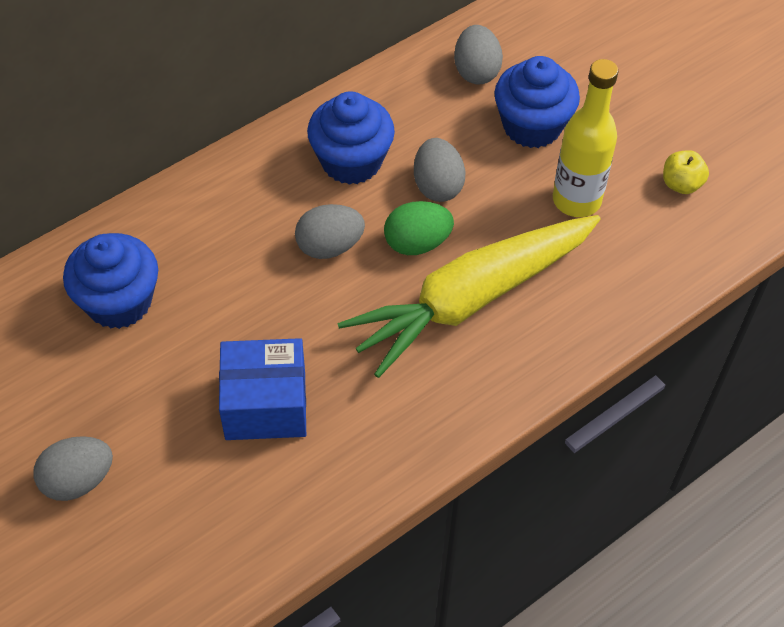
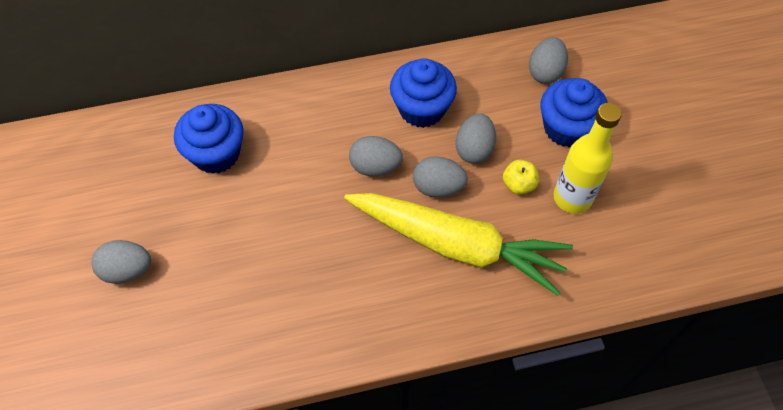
camera: 25 degrees right, 5 degrees up
blue box [219,338,306,440] -> none
yellow carrot [337,215,601,378] -> yellow carrot turned 150 degrees counterclockwise [344,193,573,296]
green egg [384,201,454,255] -> grey egg [413,157,468,198]
yellow apple [663,150,709,194] -> yellow apple moved to [503,160,539,195]

